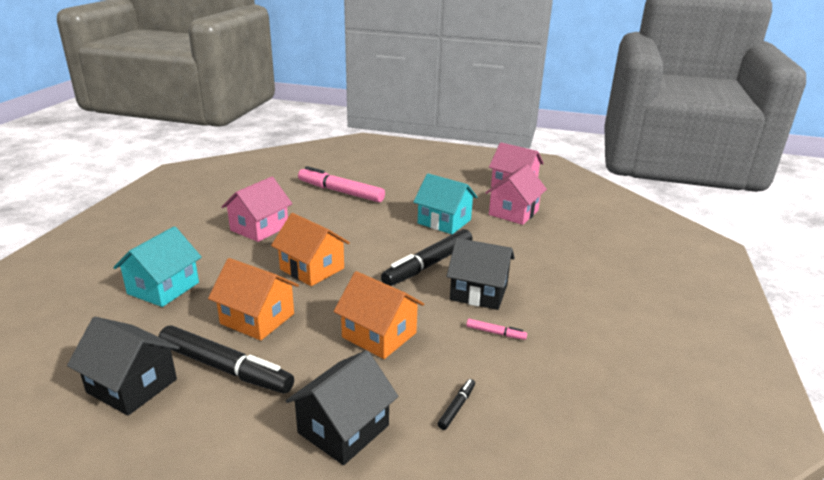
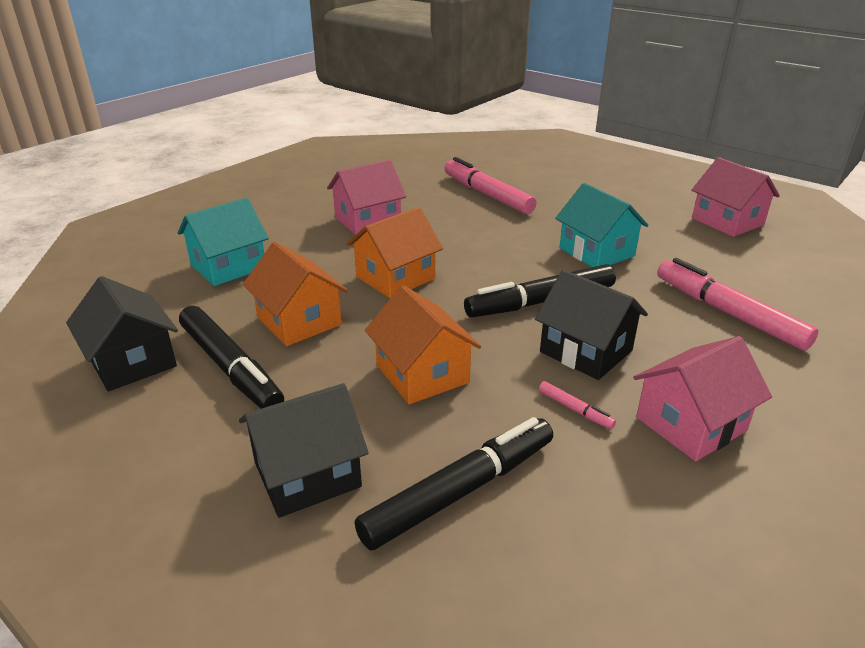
camera: 25 degrees right, 5 degrees up
orange house [271,213,350,286] -> orange house turned 75 degrees clockwise [347,207,443,299]
black marker [438,379,475,430] -> black marker [355,417,553,550], size x2.36
pink house [485,164,547,225] -> pink house moved to [633,336,772,461]
none -> pink marker [657,258,818,351]

